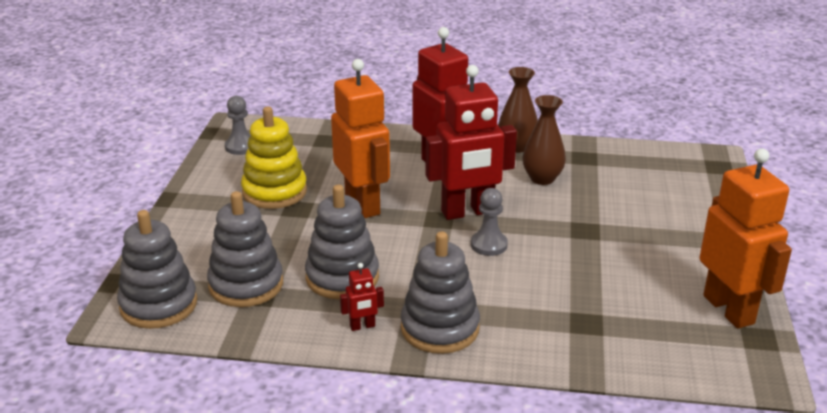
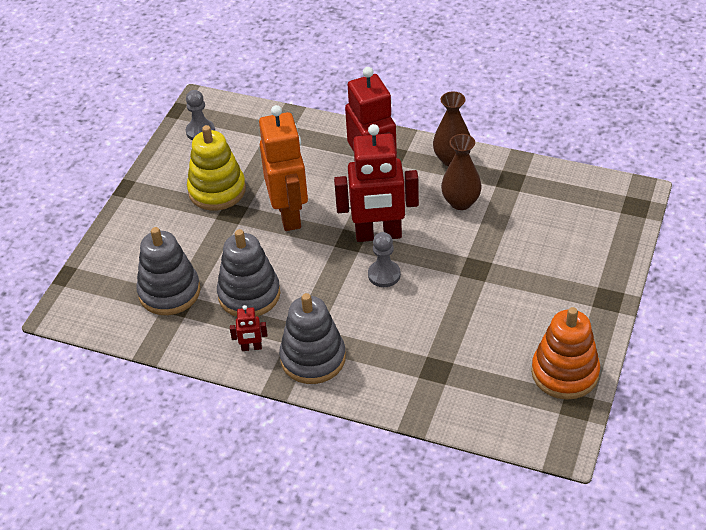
camera: 15 degrees right, 15 degrees up
grey stacking toy [117,210,197,329] -> none
orange robot [699,148,792,329] -> orange stacking toy [531,307,600,400]

